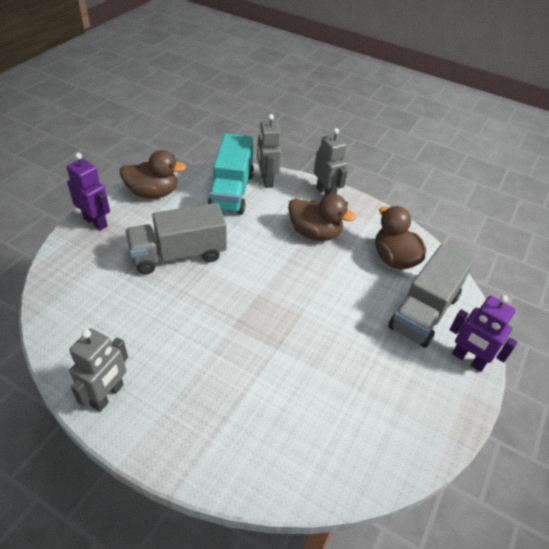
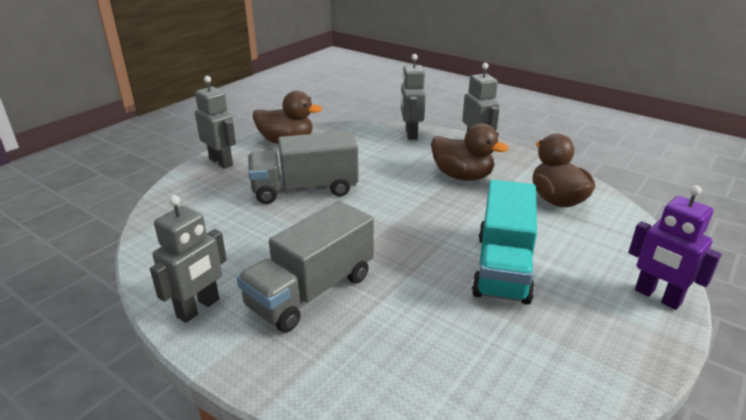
camera: 10 degrees right, 15 degrees down
purple robot [67,153,110,231] -> grey robot [195,76,236,169]
turquoise truck [208,133,254,215] -> turquoise truck moved to [472,180,537,305]
grey truck [388,244,474,348] -> grey truck moved to [237,201,374,332]

